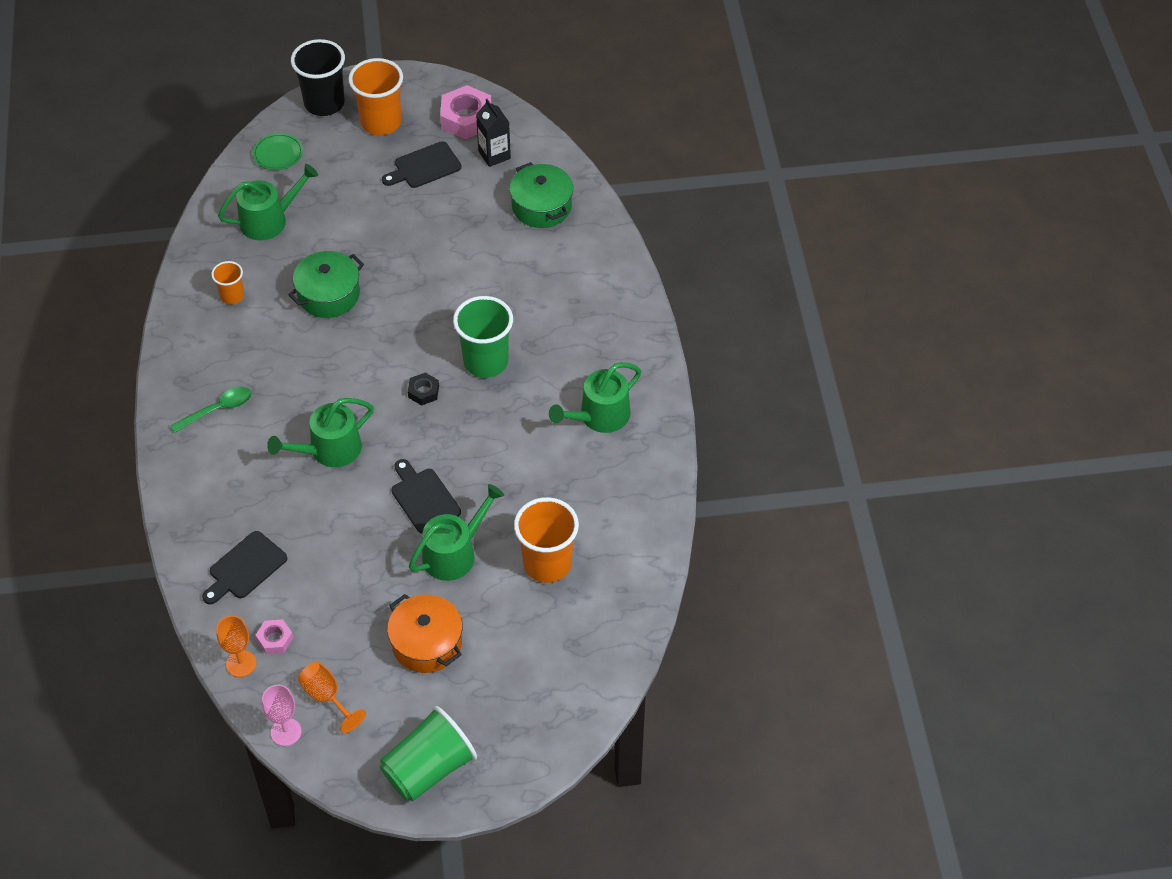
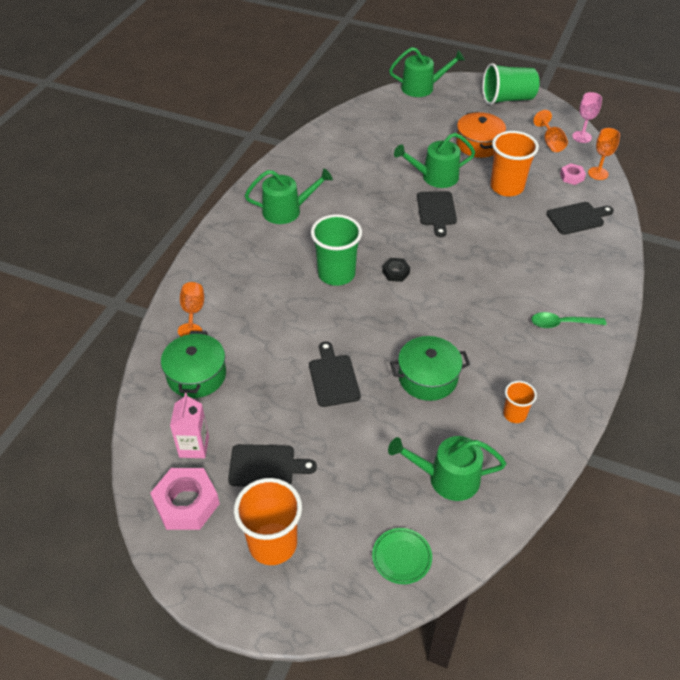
camera: 150 degrees left, 5 degrees down
green watering can [267,398,373,467] -> green watering can moved to [389,47,465,97]
black cup [291,39,345,116] -> none
black carton [476,99,511,167] -> pink carton [170,393,209,458]
orange cup [514,497,579,583] -> orange cup moved to [490,131,539,197]
none -> orange goblet [178,282,204,337]
none -> black cutting board [309,341,361,407]

